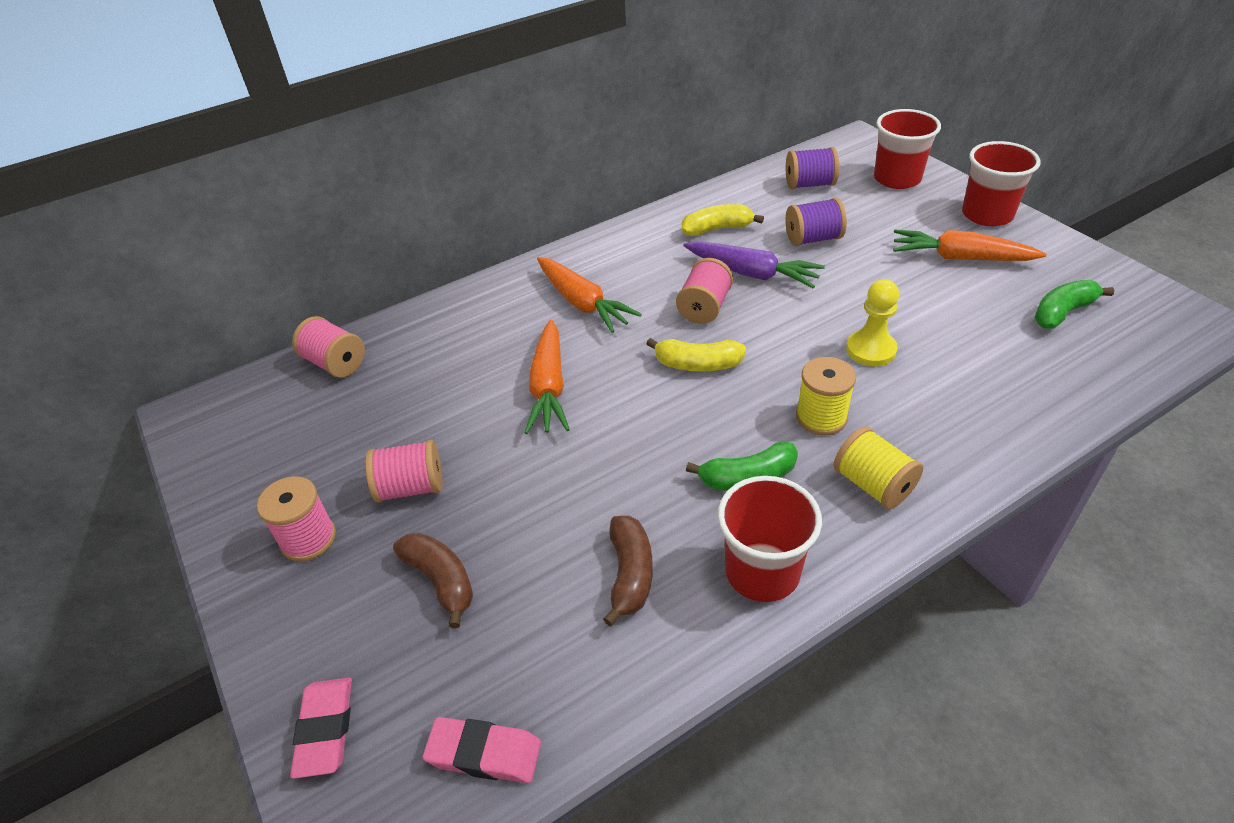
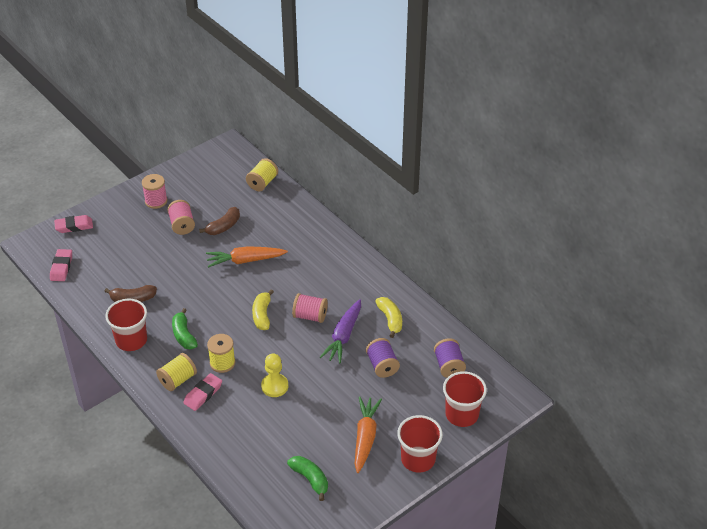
camera: 80 degrees right, 0 degrees up
pink spool [292,316,365,378] -> yellow spool [246,158,278,191]
brown banana [393,532,473,628] -> brown banana moved to [199,207,240,235]
orange carrot [537,257,642,333] -> none
none -> pink eraser [183,373,222,411]

